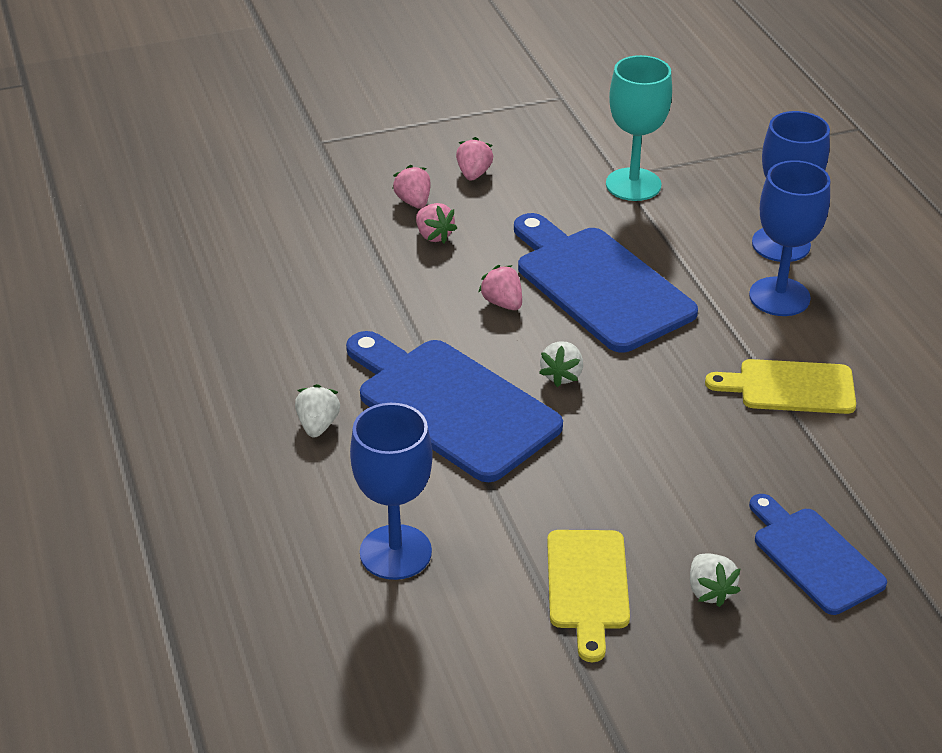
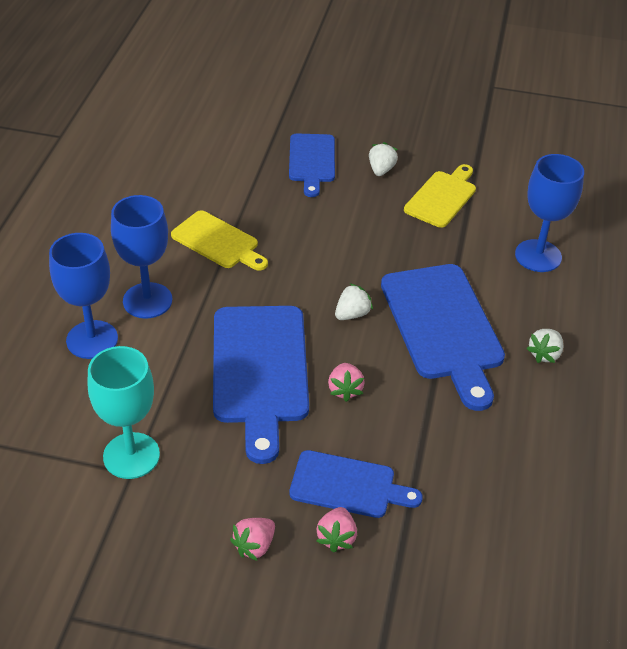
camera: 150 degrees left, 5 degrees up
pink strawberry [416,203,457,243] -> blue cutting board [289,450,423,518]

